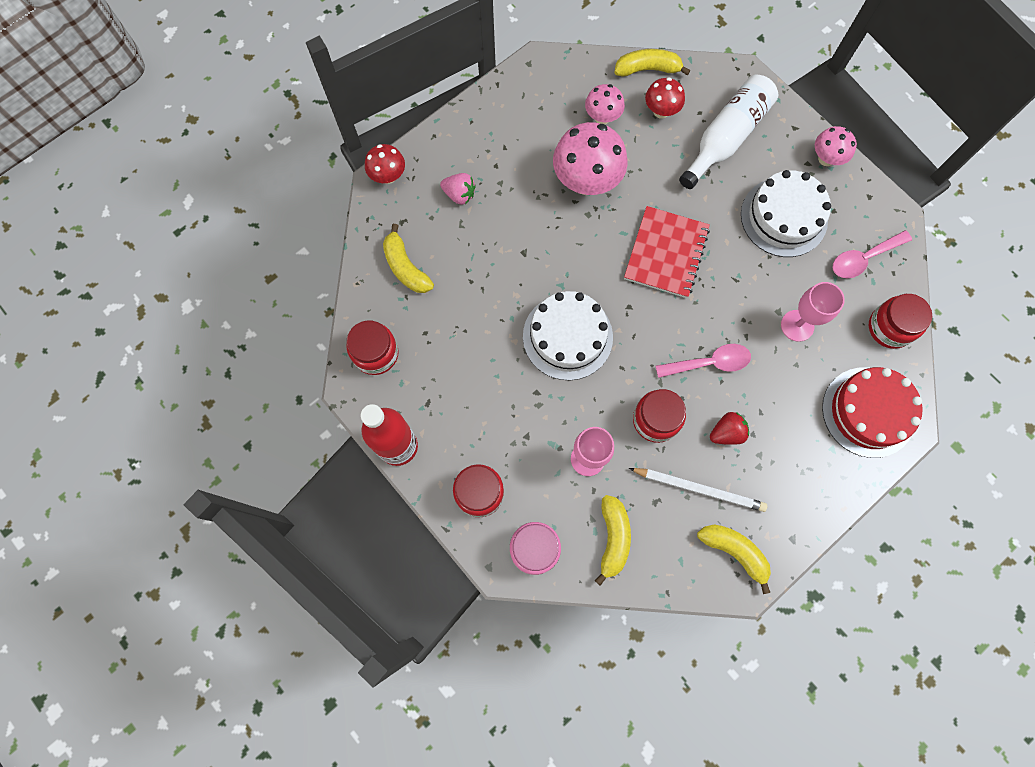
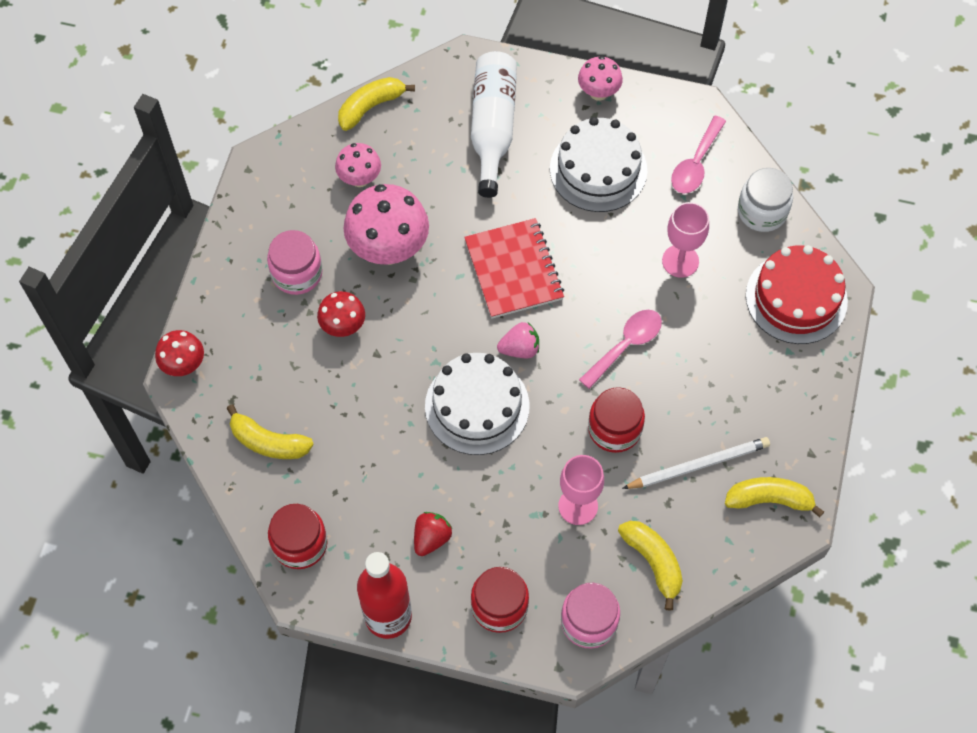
camera: 35 degrees left, 10 degrees down
pink strawberry [440,173,476,205] -> pink strawberry moved to [497,322,539,358]
red mushroom [645,77,685,119] -> red mushroom moved to [317,291,365,337]
red strawberry [710,412,749,445] -> red strawberry moved to [414,512,452,556]
red jar [869,294,932,349] -> white jar [738,168,793,232]
none -> pink jar [267,230,323,295]

